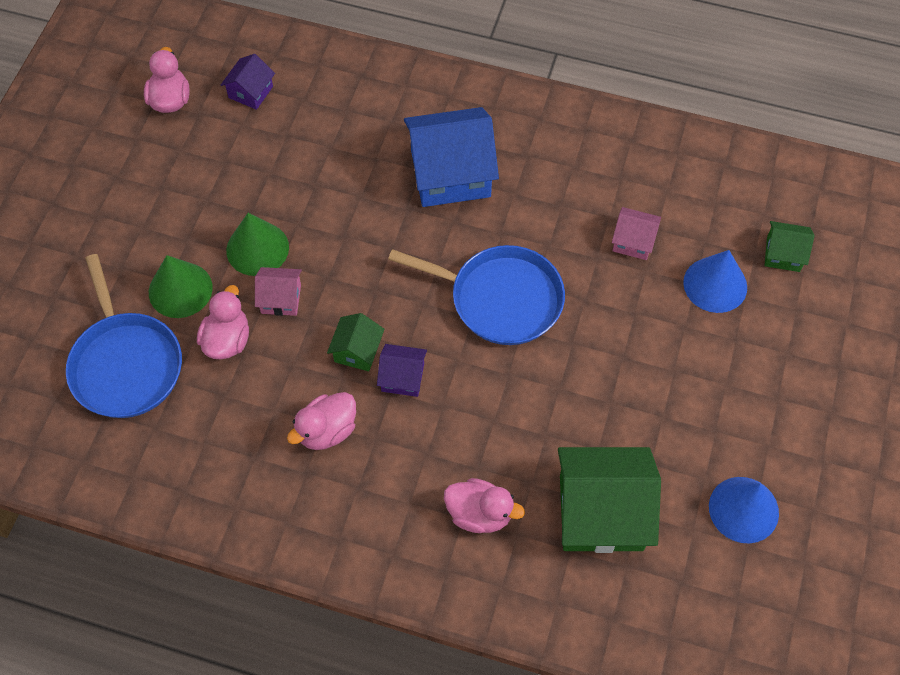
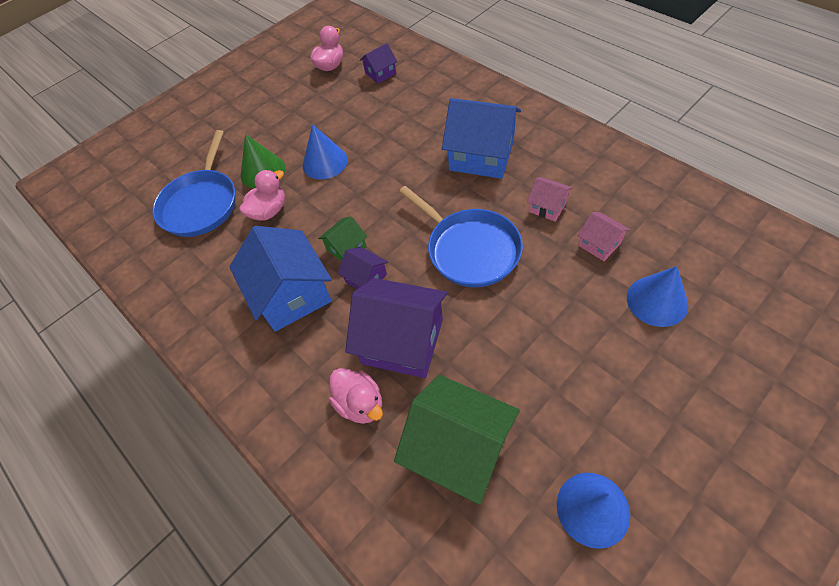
camera: 35 degrees right, 5 degrees down
green cone [226,213,289,276] -> blue cone [303,124,348,180]
pink house [255,267,302,316] -> pink house moved to [527,177,573,222]
pink duck [287,392,356,450] -> blue house [229,226,332,332]
green house [765,221,815,272] -> none
none -> purple house [345,278,447,378]

